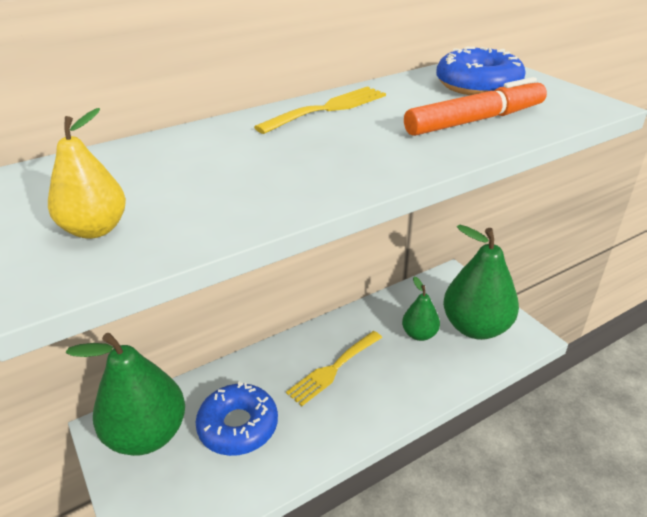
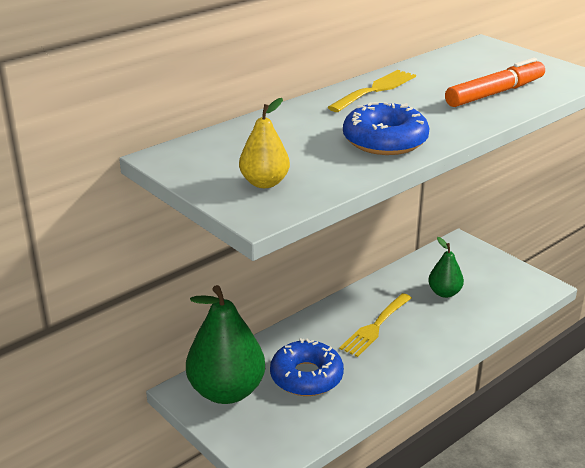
camera: 10 degrees left, 5 degrees down
blue donut [436,46,526,95] -> blue donut moved to [343,102,429,155]
green pear [443,225,519,340] -> none

